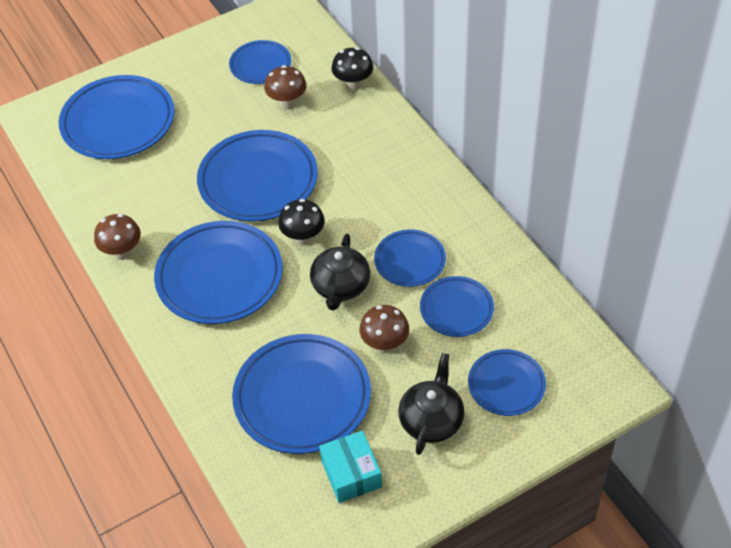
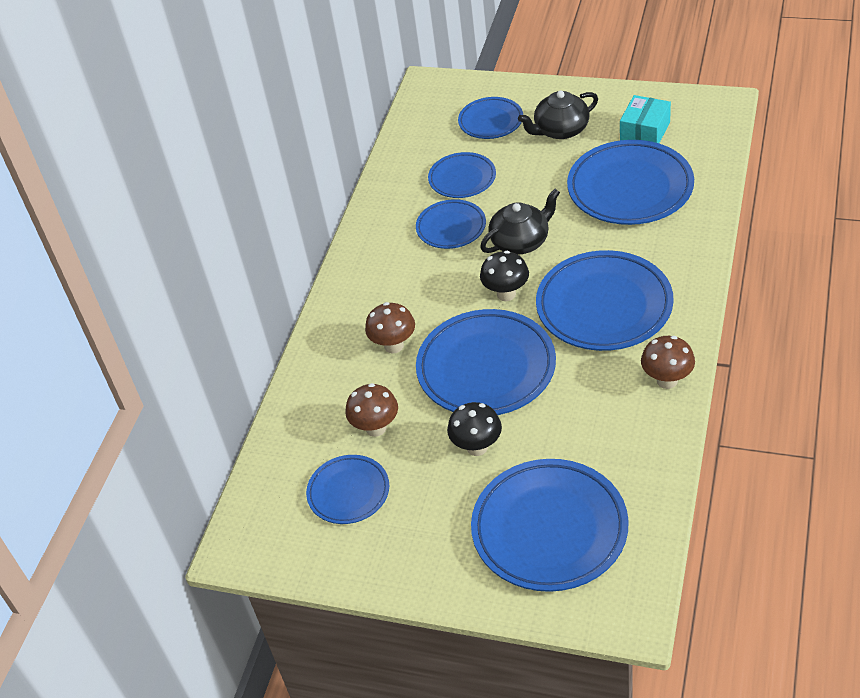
camera: 130 degrees left, 5 degrees down
black mushroom [331,47,373,91] -> black mushroom moved to [447,402,502,456]
brown mushroom [359,305,409,353] -> brown mushroom moved to [365,302,415,353]

